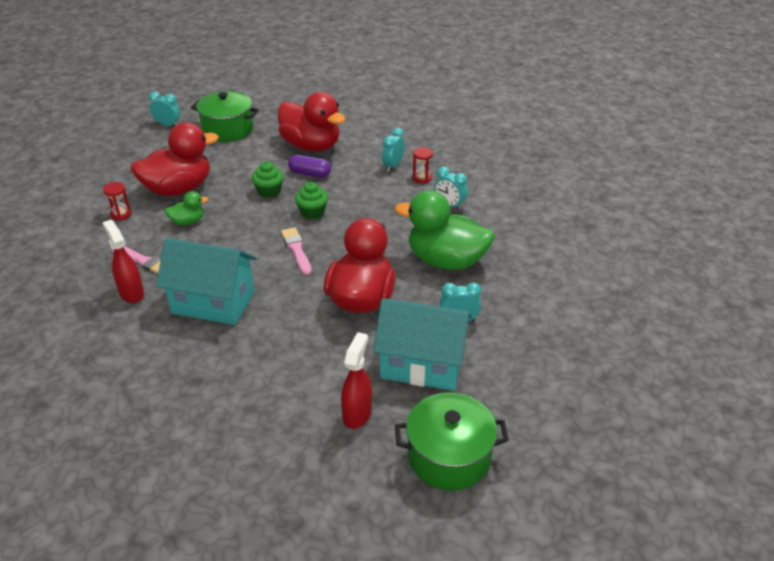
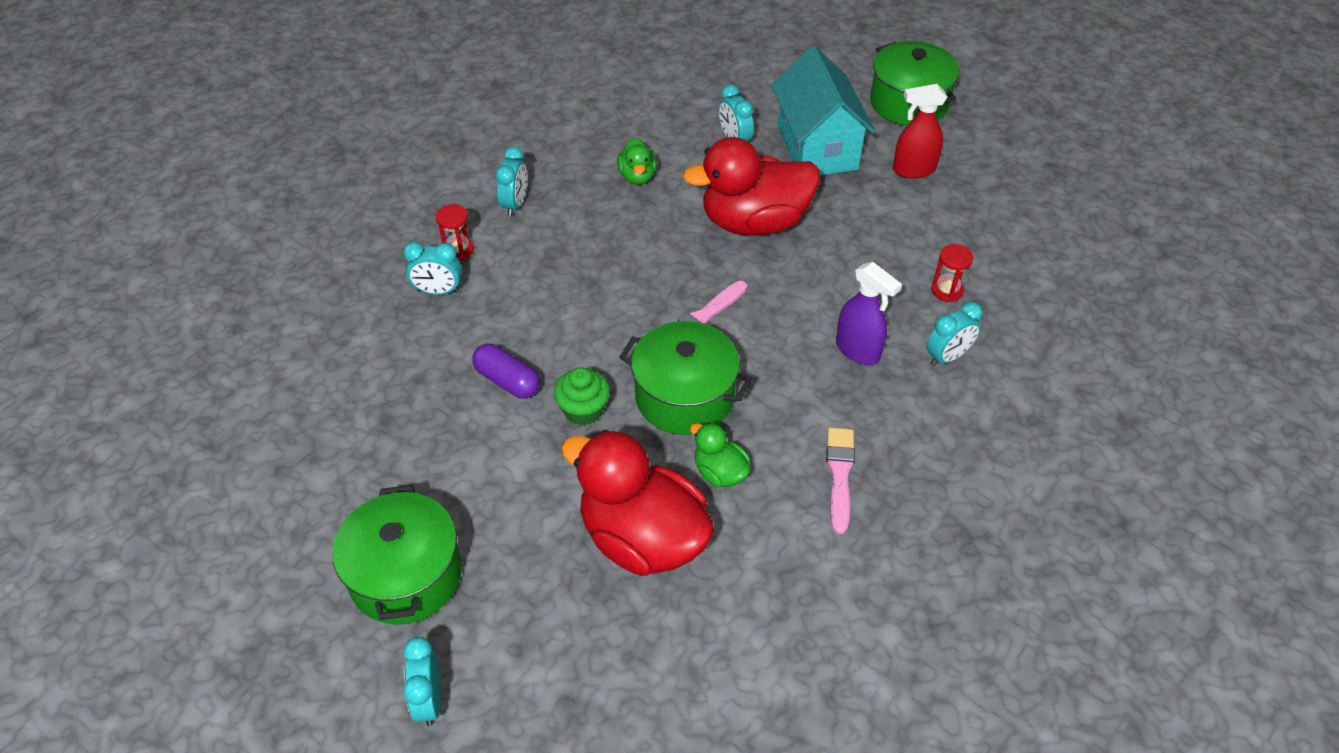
camera: 115 degrees left, 10 degrees up
red spray bottle [102,220,144,303] -> none
red hourglass [103,182,132,221] -> red hourglass moved to [931,244,973,302]
turquoise house [156,238,256,325] -> purple spray bottle [836,262,902,365]
red duck [278,92,346,152] -> none
purple capsule [288,155,331,178] -> purple capsule turned 45 degrees counterclockwise [472,344,540,399]
green cupcake [295,182,328,219] -> none
green duck [395,190,495,270] -> green duck [617,138,657,185], size x0.46
none -> green pot [619,321,752,435]
none -> turquoise clock [926,302,983,366]

